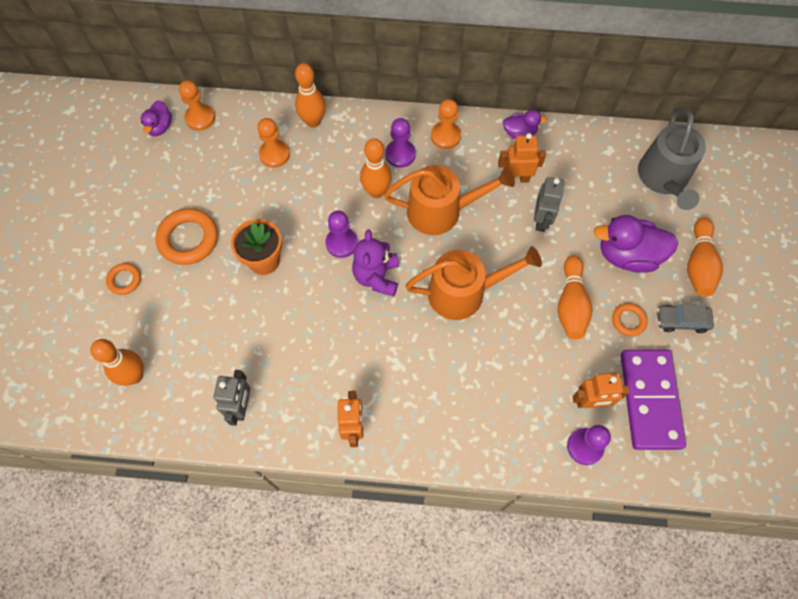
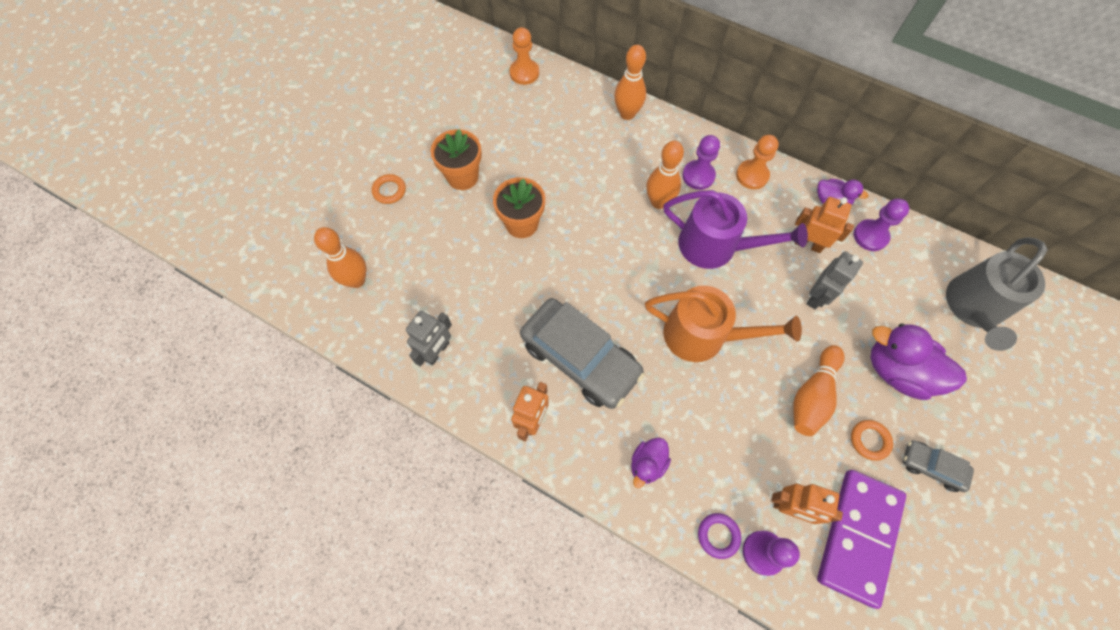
camera: 25 degrees right, 0 degrees up
purple duck [141,100,172,136] -> purple duck moved to [631,437,671,488]
orange ring [156,208,218,265] -> orange flower pot [430,129,482,190]
orange pawn [257,118,290,168] -> none
purple pawn [325,211,358,258] -> purple pawn moved to [854,199,909,251]
purple teddy bear [352,229,399,297] -> none
orange watering can [384,165,515,235] -> purple watering can [663,190,808,269]
orange bowling pin [687,217,723,297] -> none
none -> grey car [520,298,645,409]
none -> purple ring [698,513,741,559]

